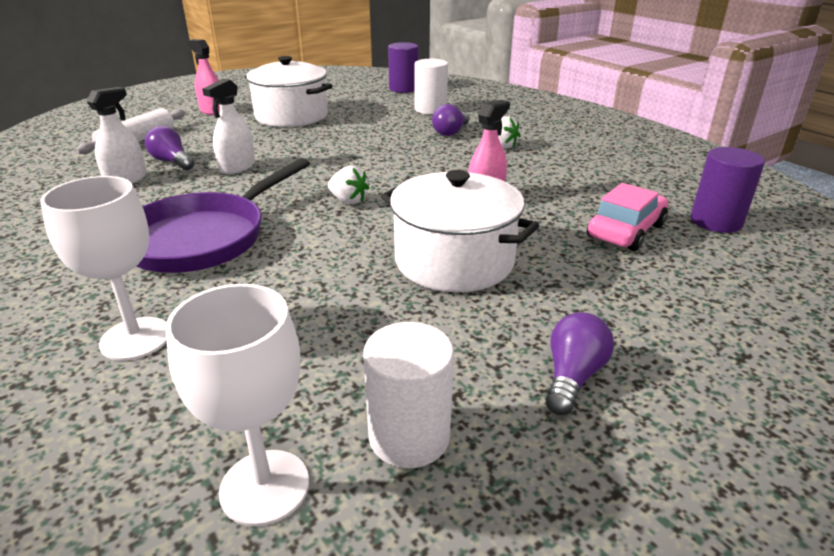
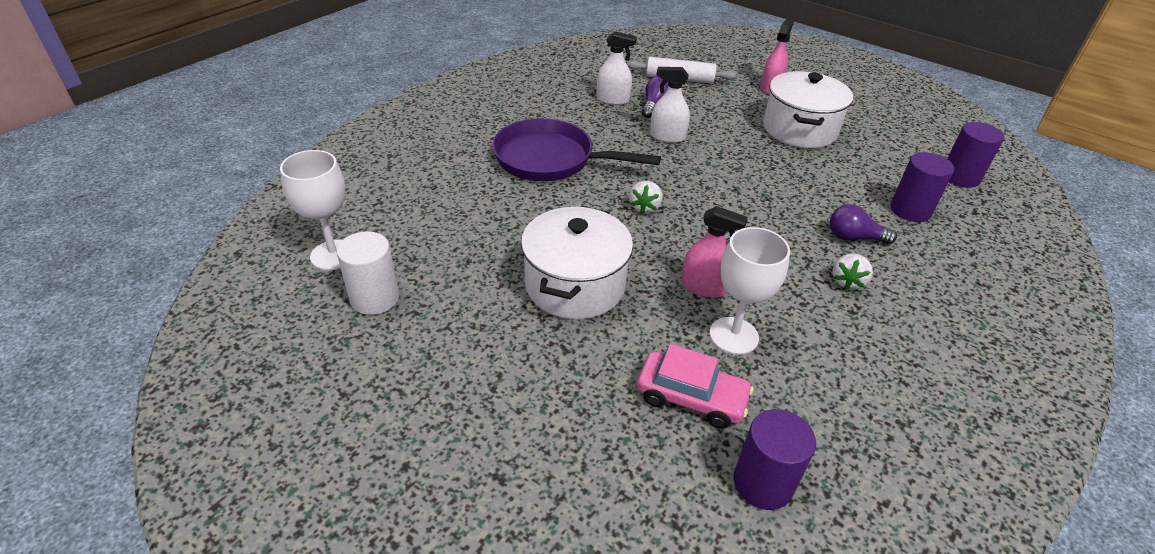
camera: 70 degrees right, 10 degrees up
white goblet [40,176,167,361] -> white goblet moved to [709,227,790,355]
white cylinder [414,59,448,114] -> purple cylinder [891,152,954,222]
purple light bulb [546,312,614,415] -> none

